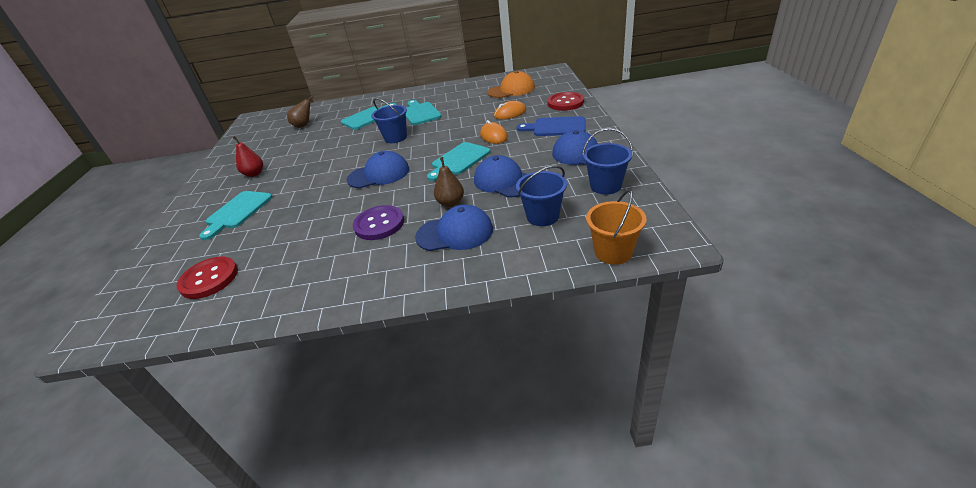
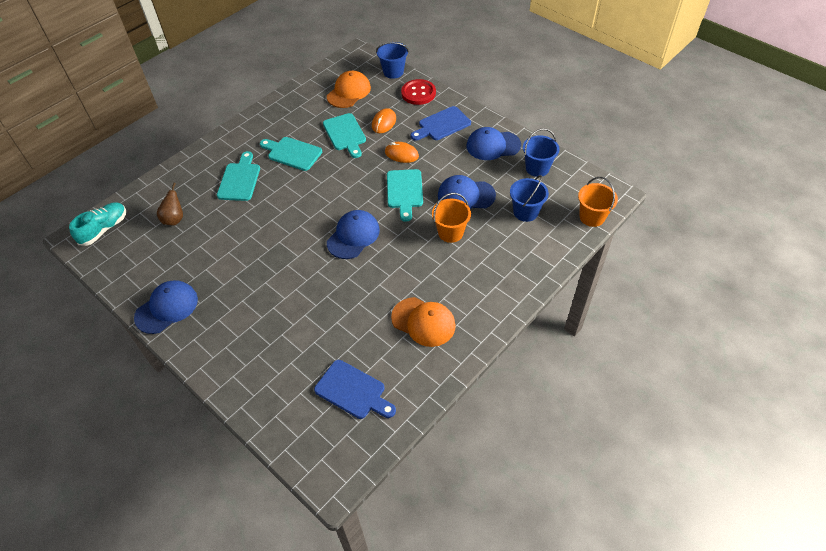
camera: 45 degrees left, 15 degrees up
red button [177,256,238,299] -> blue cutting board [314,360,396,419]
turquoise cutting board [199,191,272,240] -> turquoise cutting board moved to [323,113,366,158]
red pear [233,136,263,177] -> none
purple button [353,205,404,240] -> none
blue bucket [371,98,407,143] -> blue bucket moved to [376,42,409,79]
blue cap [415,205,493,251] -> blue cap moved to [134,280,198,334]
brown pear [434,157,464,207] -> orange bucket [432,193,471,243]
none -> turquoise shoe [69,202,126,246]
none -> orange cap [391,297,456,347]

